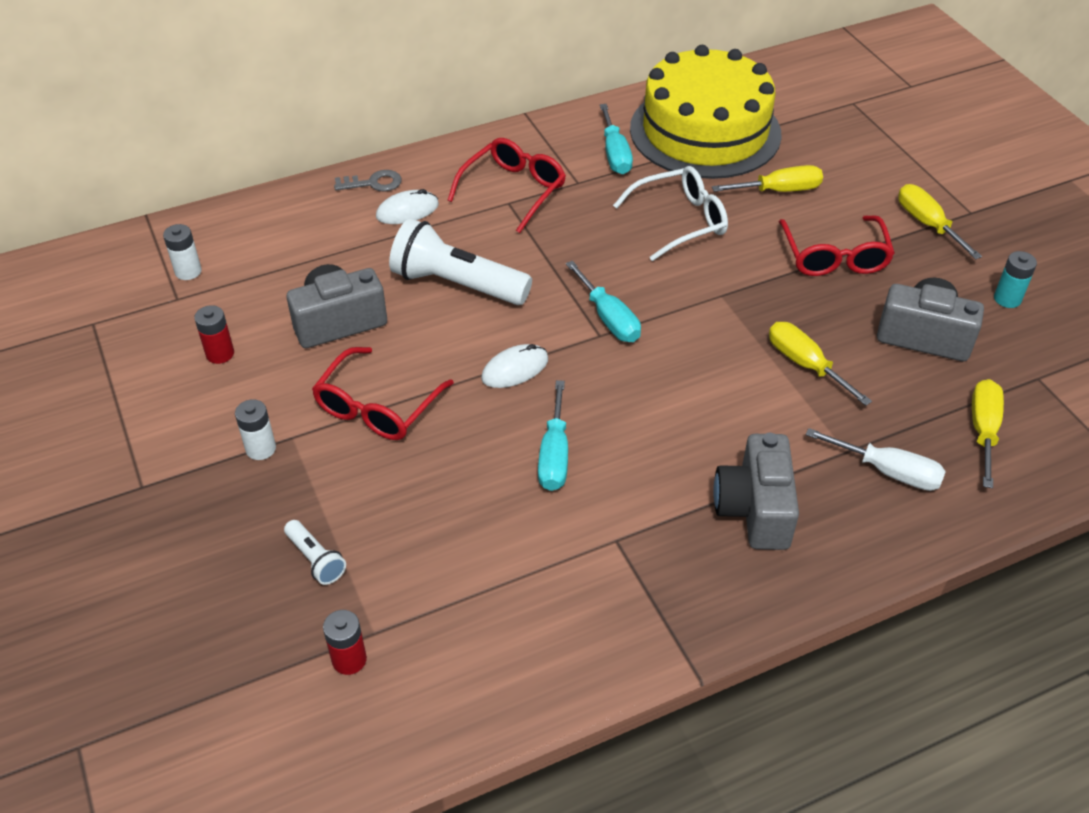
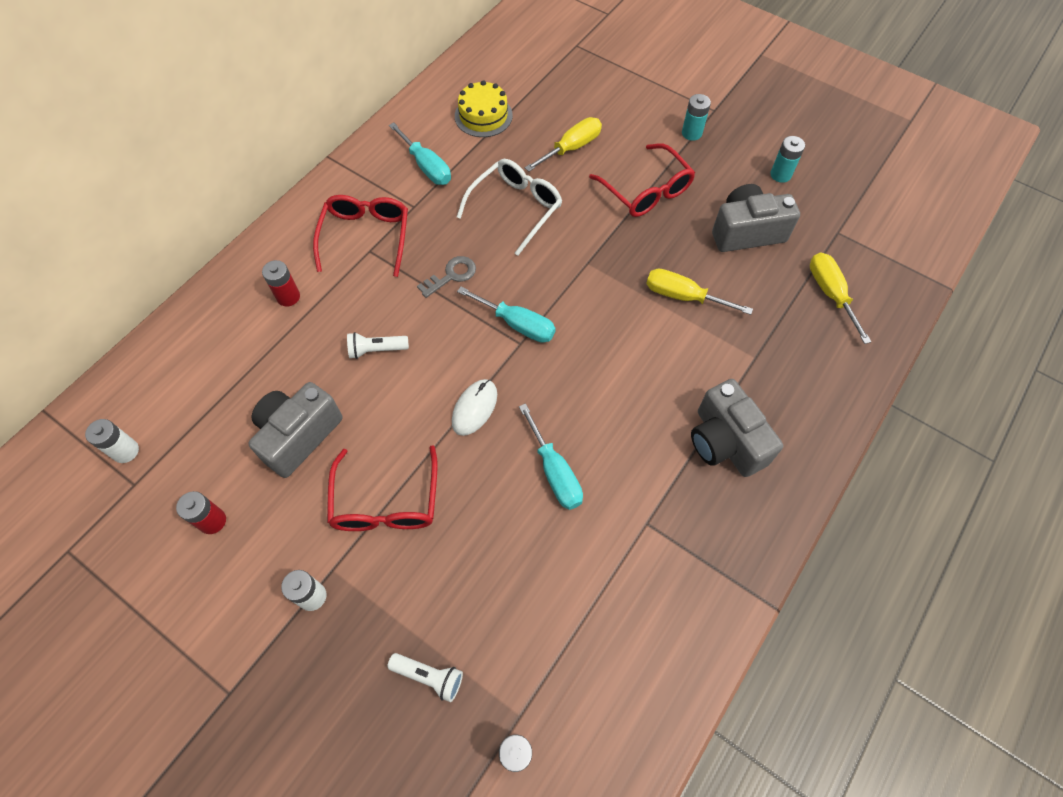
camera: 30 degrees left, 15 degrees up
grey key [334,170,402,192] -> grey key moved to [417,256,476,298]
white mouse [376,189,439,224] -> red battery [262,260,300,306]
white flashlight [389,218,532,305] -> white flashlight [347,332,409,359], size x0.47
yellow cake [630,45,782,179] -> yellow cake [455,80,513,137], size x0.45
white screwdriver [805,428,946,491] -> none
yellow screwdriver [899,184,982,259] -> turquoise battery [682,94,711,141]

